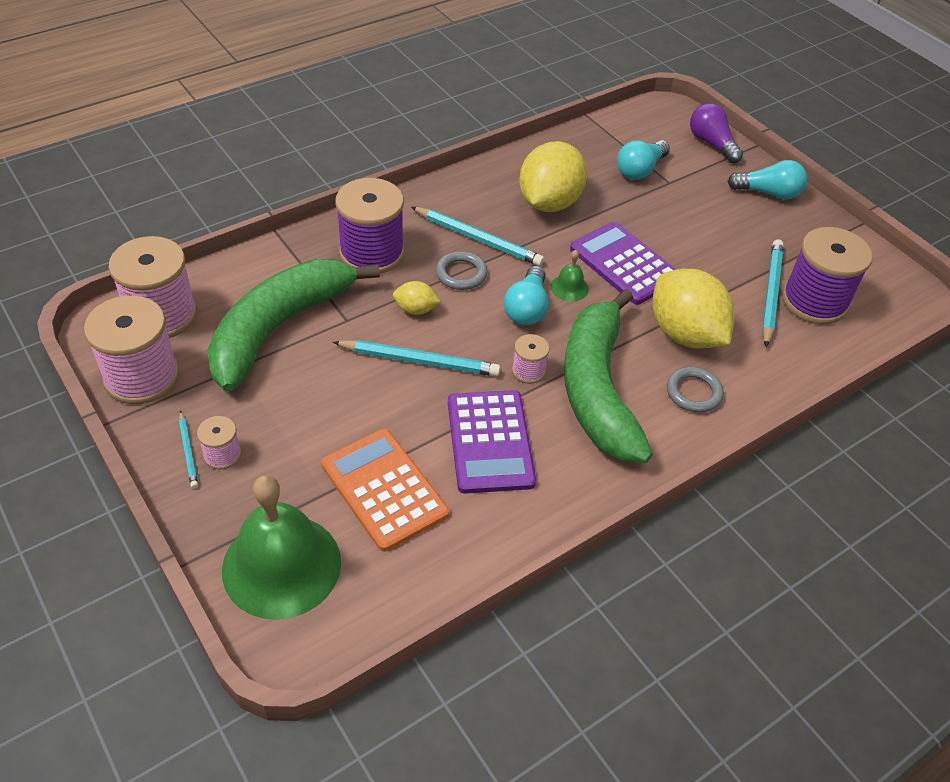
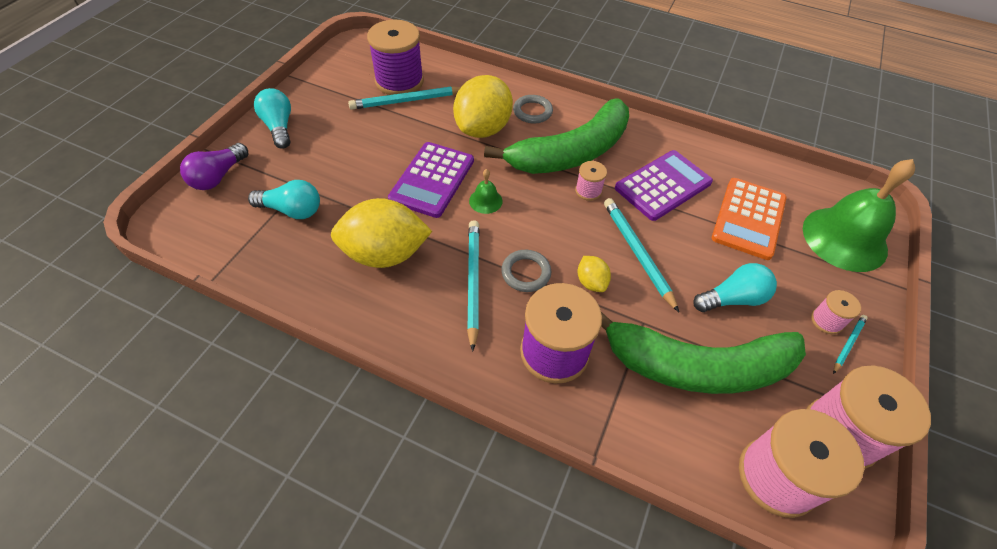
camera: 120 degrees left, 5 degrees up
turquoise light bulb [504,266,549,325] -> turquoise light bulb moved to [693,263,777,312]

